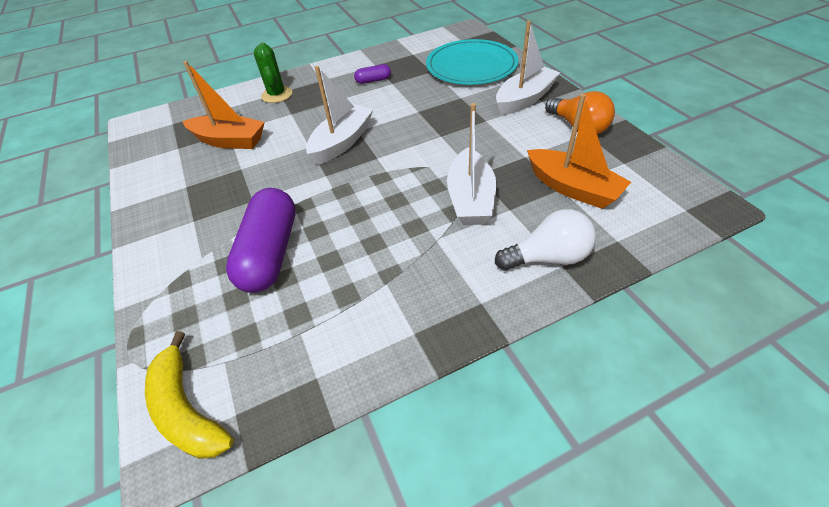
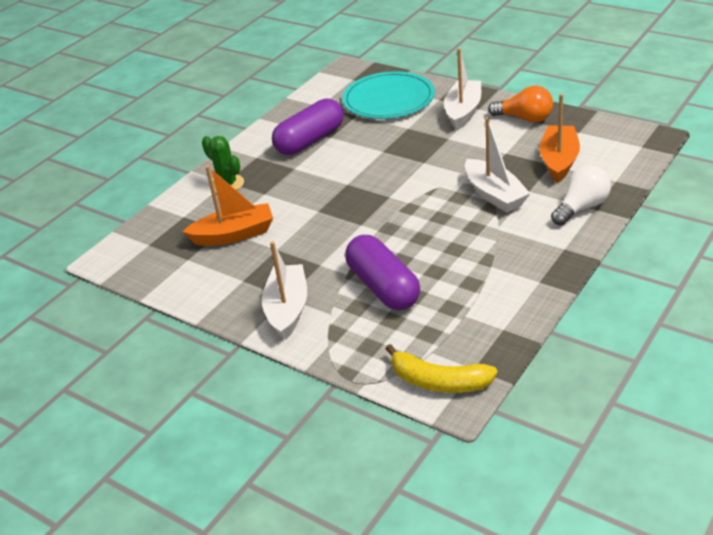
camera: 30 degrees left, 10 degrees down
white boat [306,66,373,165] -> white boat moved to [262,241,307,340]
purple capsule [354,64,391,84] -> purple capsule [272,98,344,155], size x2.21
orange boat [527,94,631,209] -> orange boat turned 90 degrees counterclockwise [539,94,580,183]

